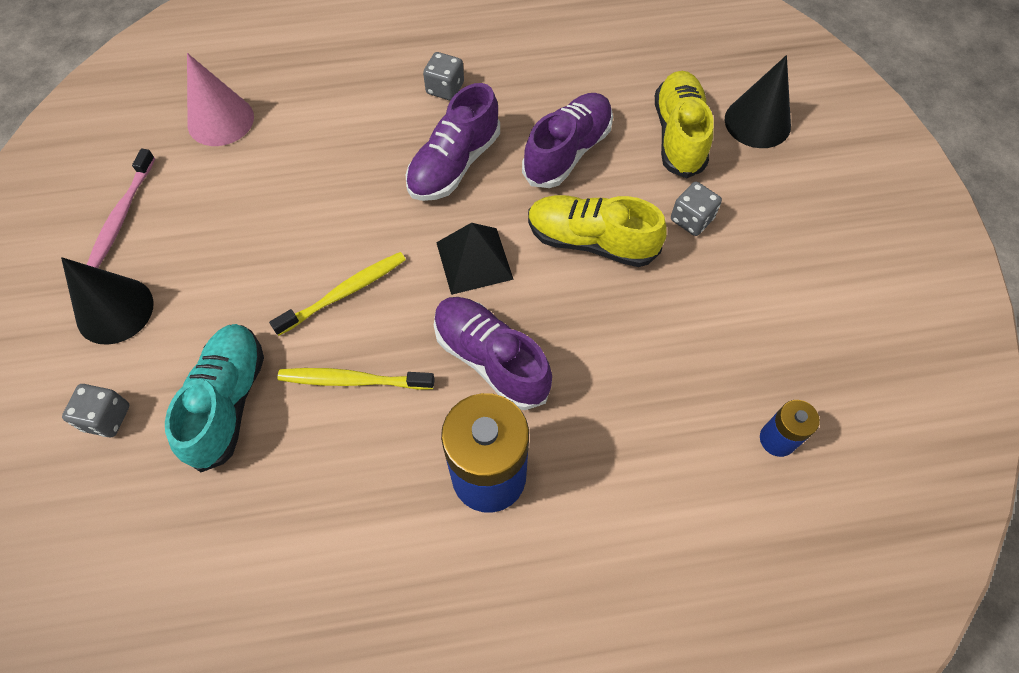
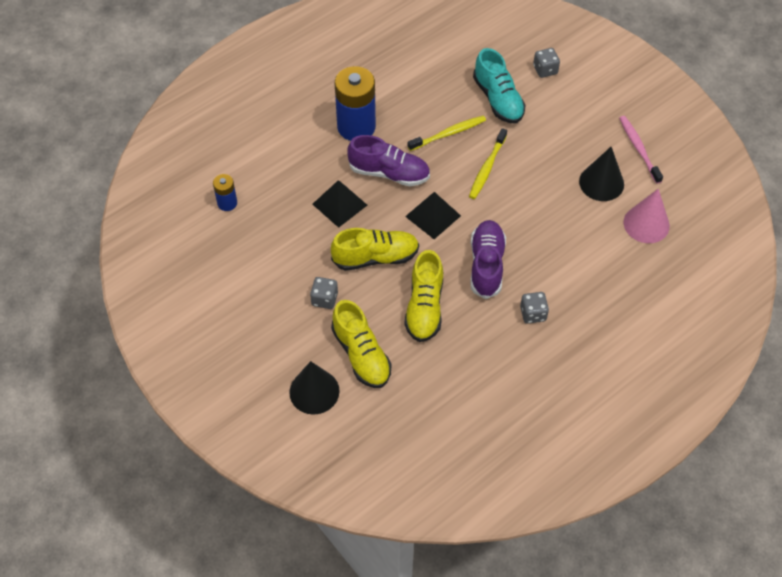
camera: 150 degrees right, 5 degrees down
black cone [61,257,154,345] -> black cone moved to [579,147,624,201]
purple shoe [522,93,613,188] -> yellow shoe [404,250,443,342]
none -> black pyramid [312,180,367,228]

